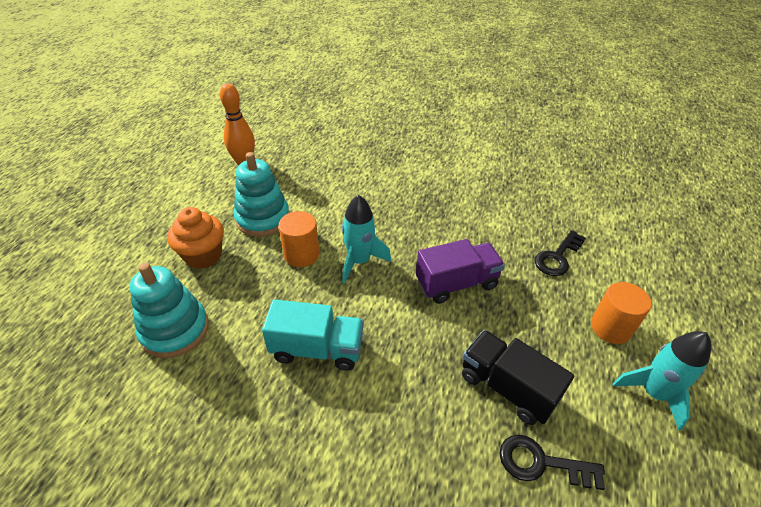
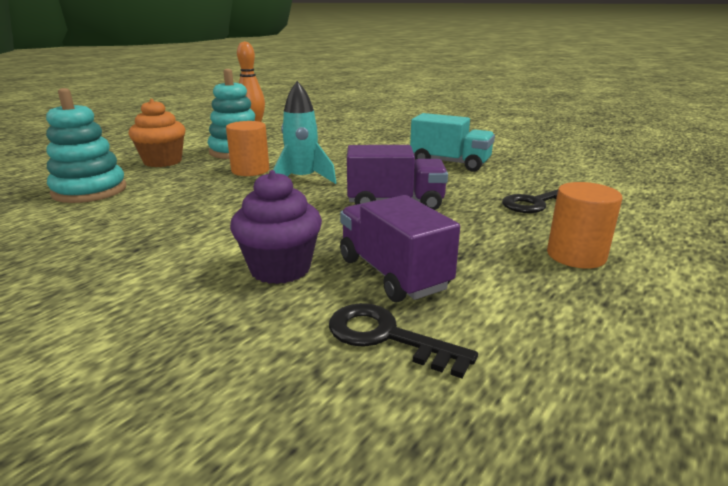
camera: 20 degrees right, 20 degrees down
turquoise truck [262,299,364,371] -> turquoise truck moved to [410,113,495,172]
black truck [462,330,574,425] -> purple truck [340,195,460,302]
turquoise rocket [613,331,711,431] -> none
none -> purple cupcake [230,170,322,284]

